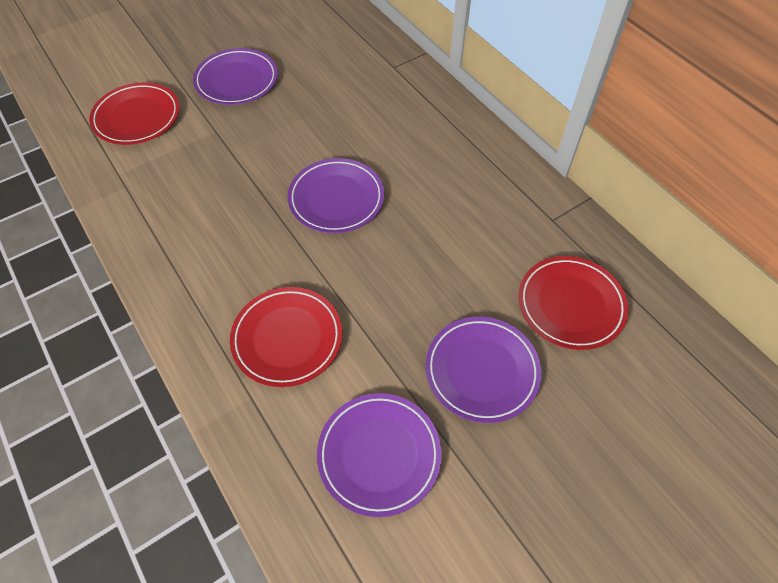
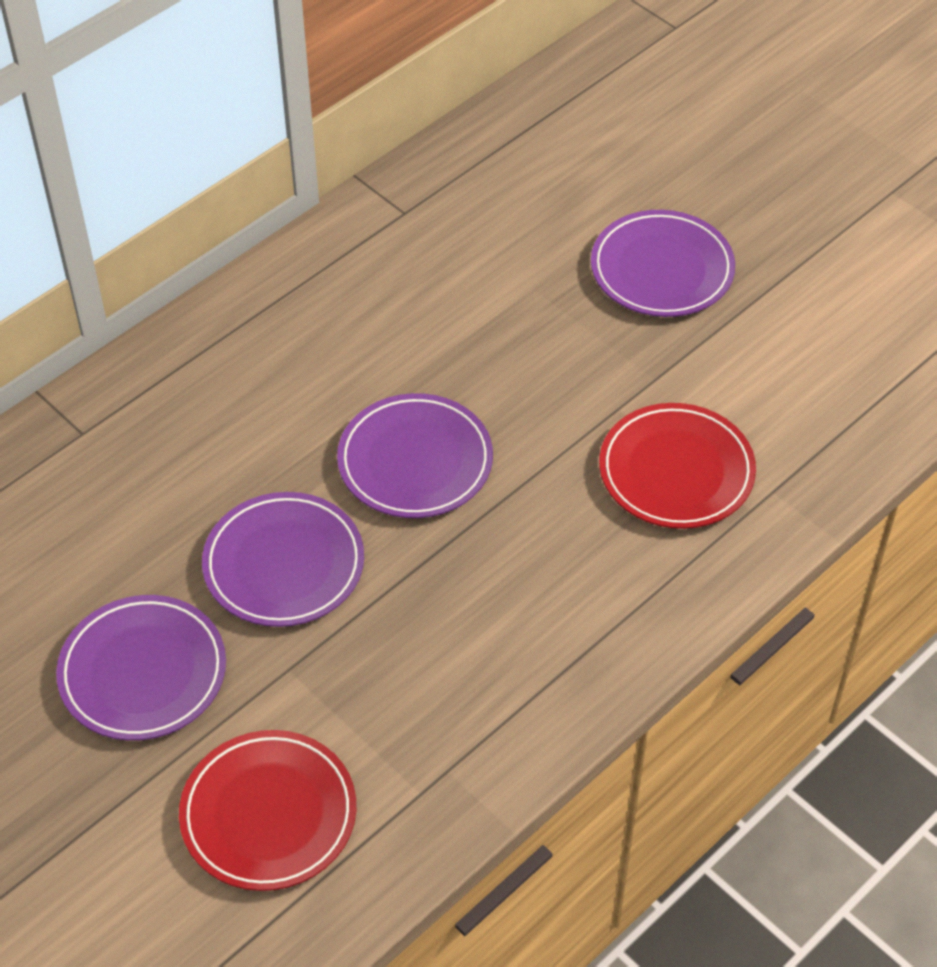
camera: 100 degrees left, 5 degrees down
purple plate [317,393,442,517] -> purple plate moved to [202,492,364,627]
red plate [519,256,629,350] -> none

